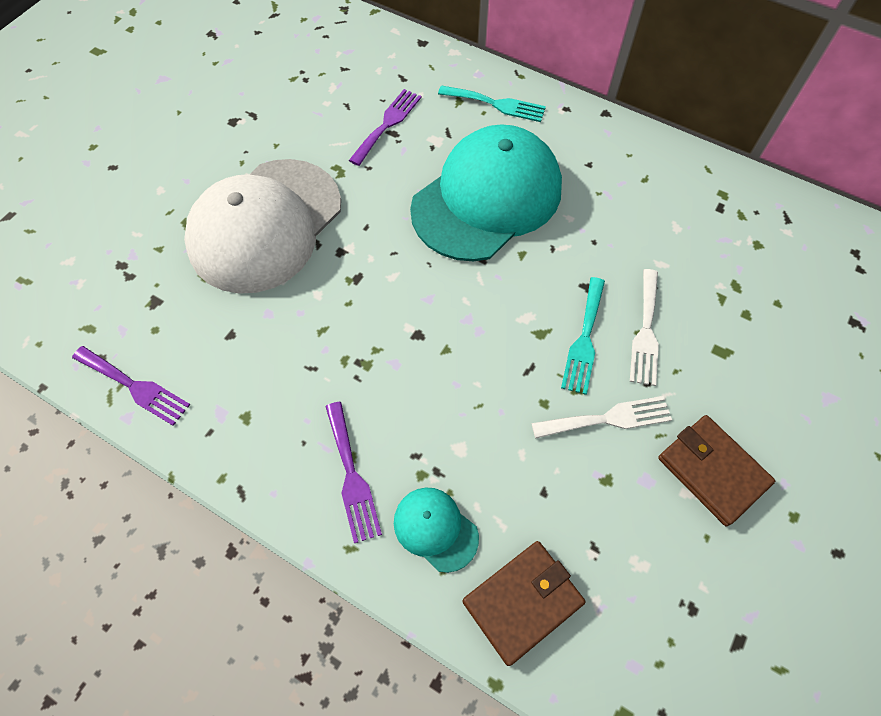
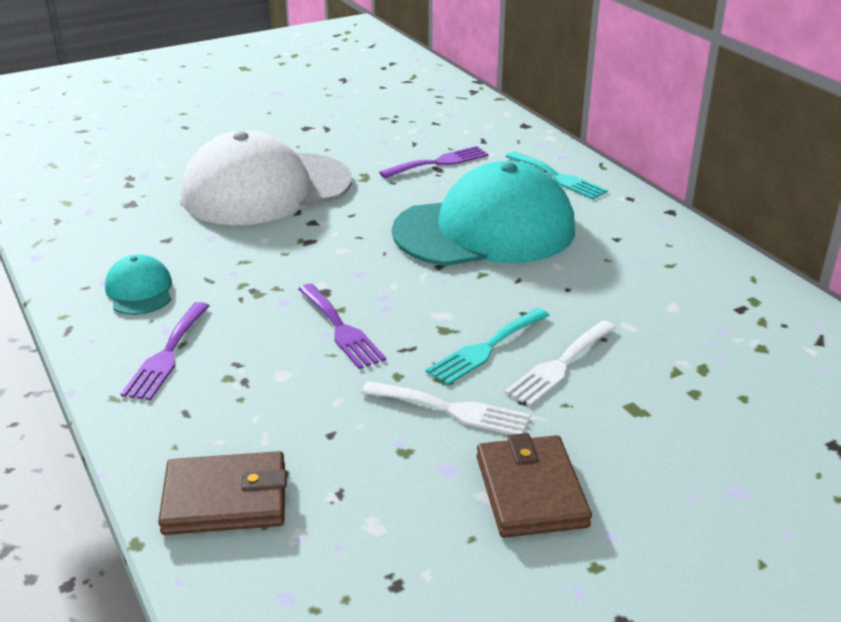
camera: 30 degrees right, 30 degrees down
purple fork [72,346,190,426] -> purple fork moved to [298,284,386,369]
turquoise cap [394,488,479,573] -> turquoise cap moved to [105,254,172,315]

